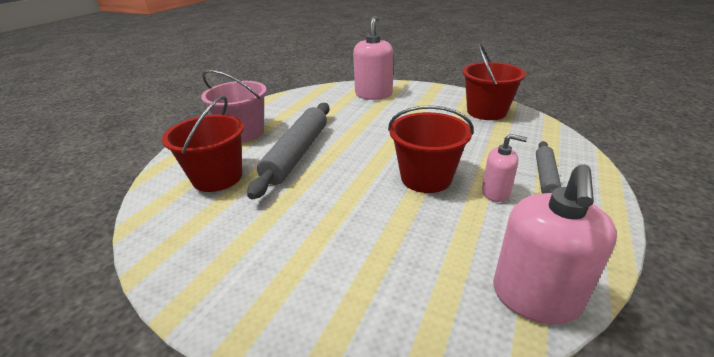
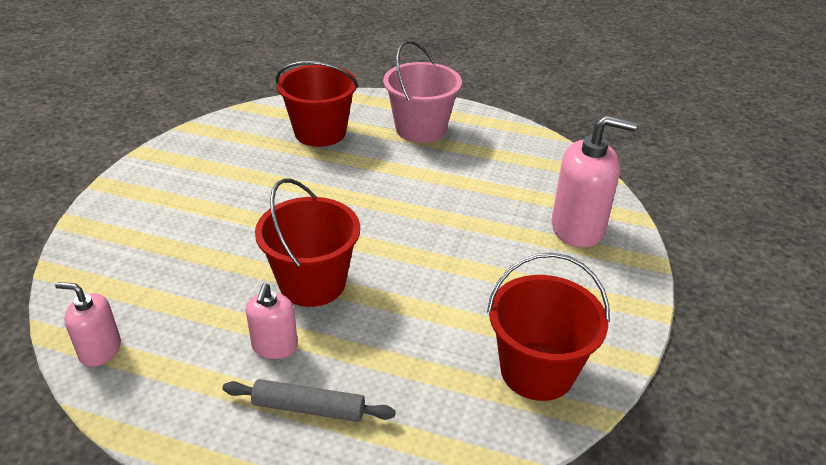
camera: 80 degrees right, 5 degrees up
grey rolling pin [247,103,330,199] -> none
pink soap dispenser [493,164,617,324] -> pink soap dispenser [55,282,121,367], size x0.57

